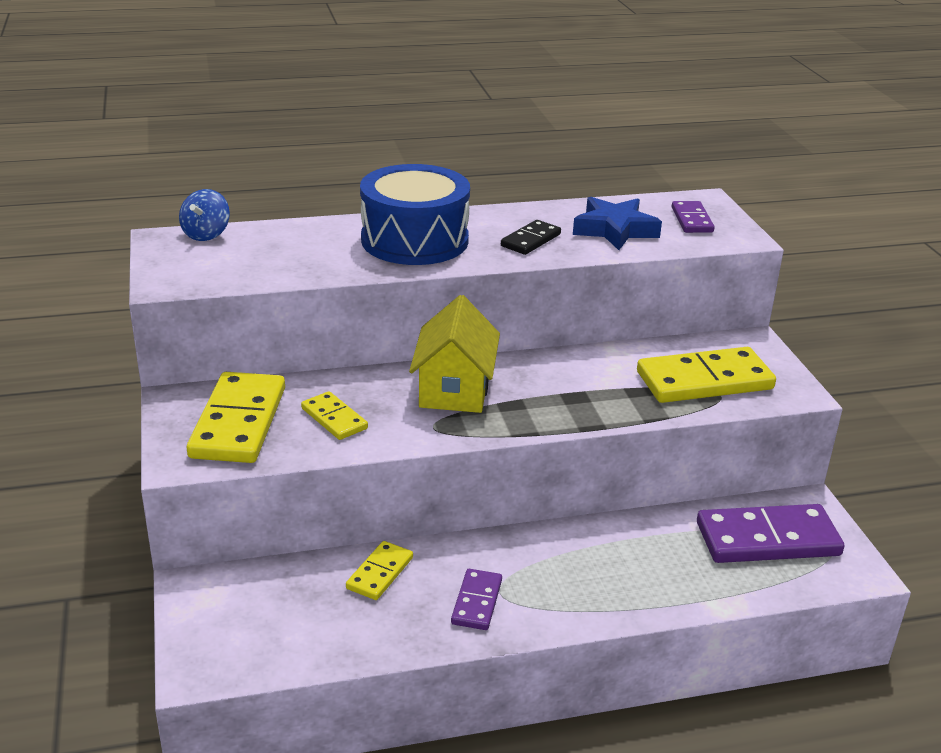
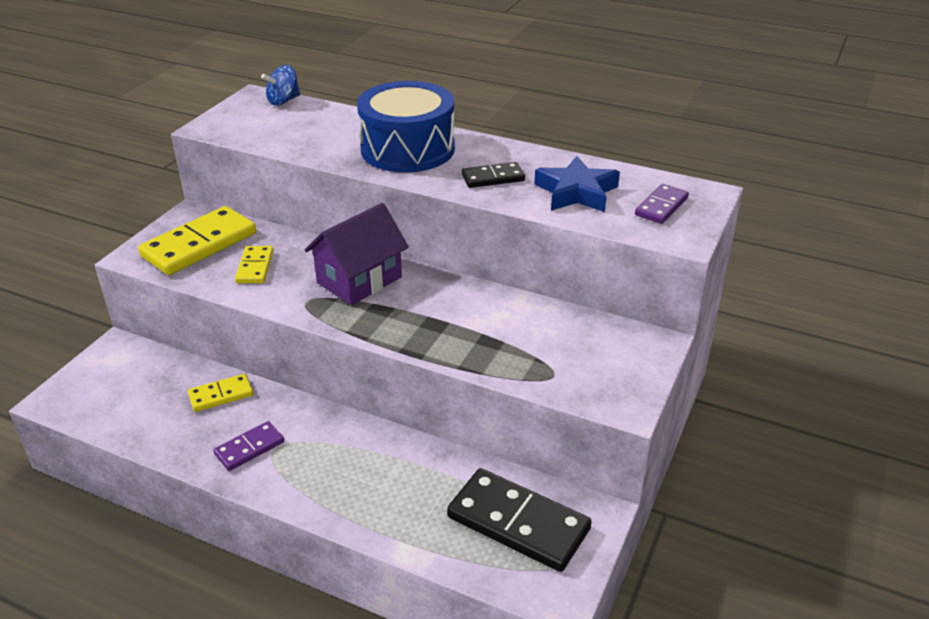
camera: 40 degrees right, 5 degrees up
yellow house [409,295,500,413] -> purple house [305,203,409,305]
yellow domino [637,347,776,403] -> none
purple domino [697,504,844,563] -> black domino [447,468,592,572]

